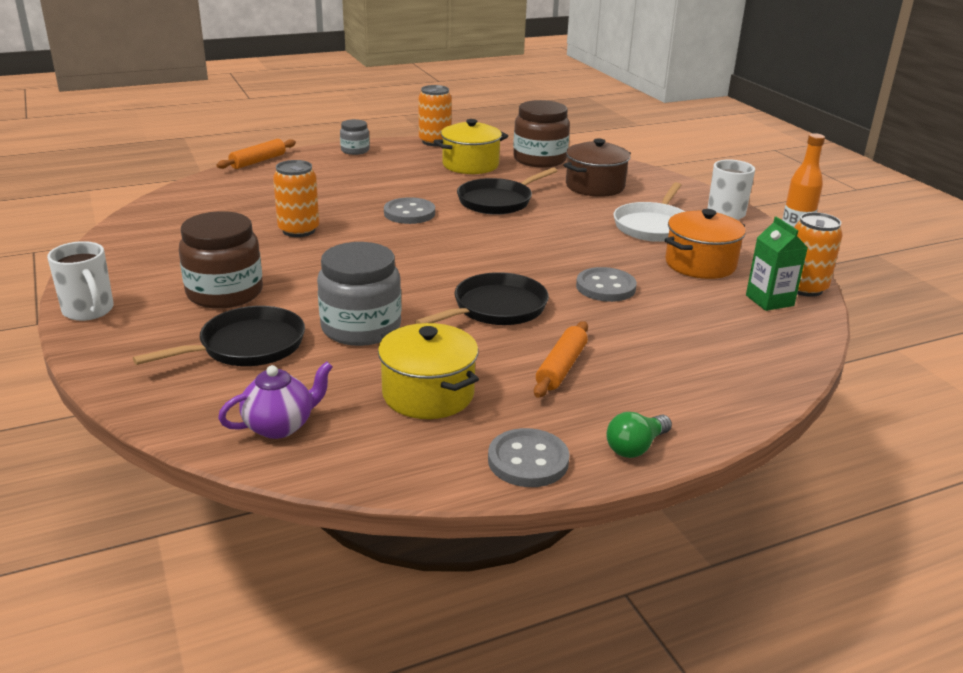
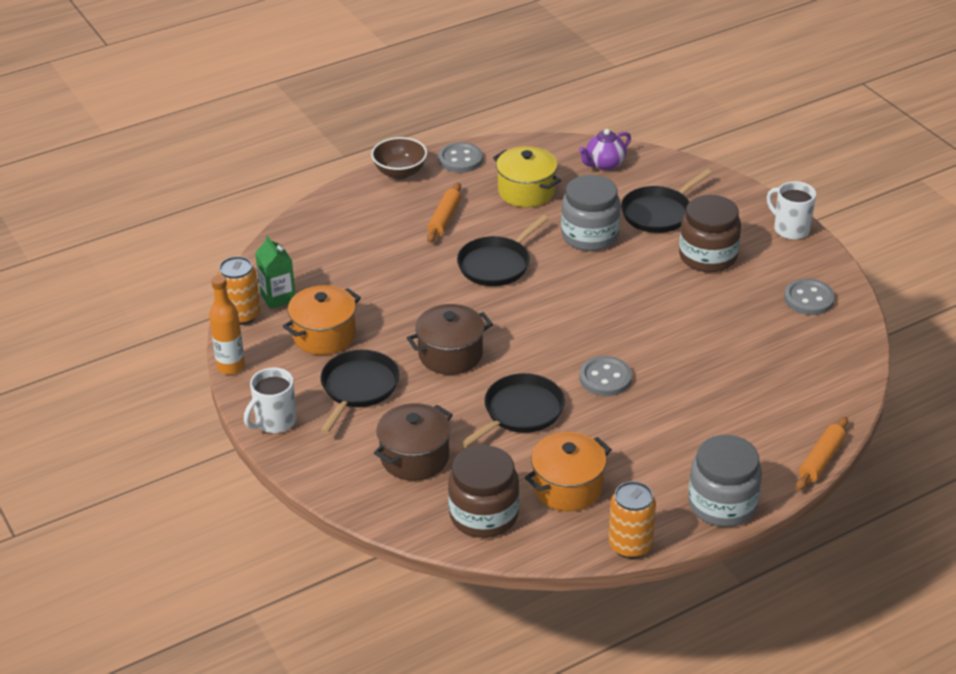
camera: 175 degrees right, 10 degrees up
orange can [273,160,319,237] -> none
grey jar [340,119,370,155] -> grey jar [688,435,762,527], size x1.87
yellow pot [433,119,508,174] -> orange pot [525,432,612,511]
grey button [576,267,637,302] -> grey button moved to [784,279,835,315]
green light bulb [607,412,672,458] -> brown bowl [371,137,427,179]
white pan [614,182,685,242] -> black pan [320,350,399,434]
none -> brown pot [407,304,493,375]

